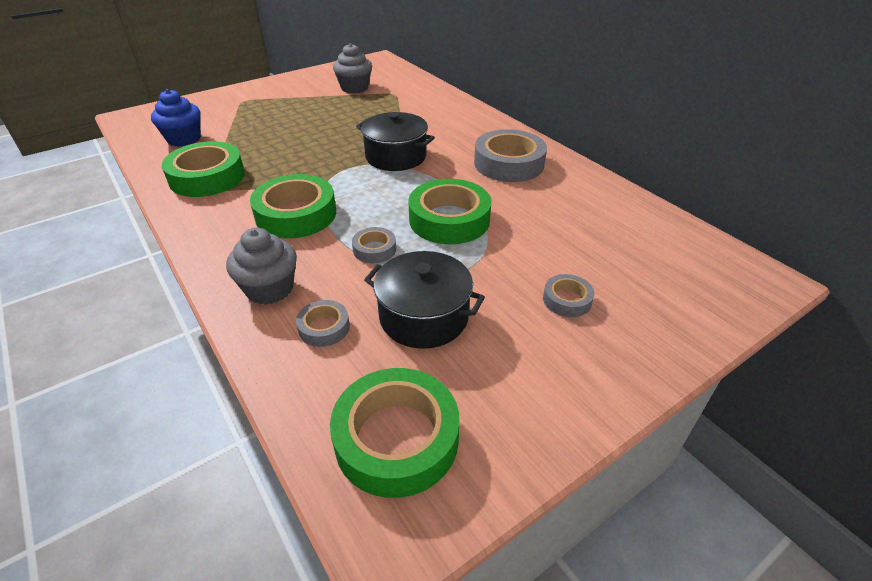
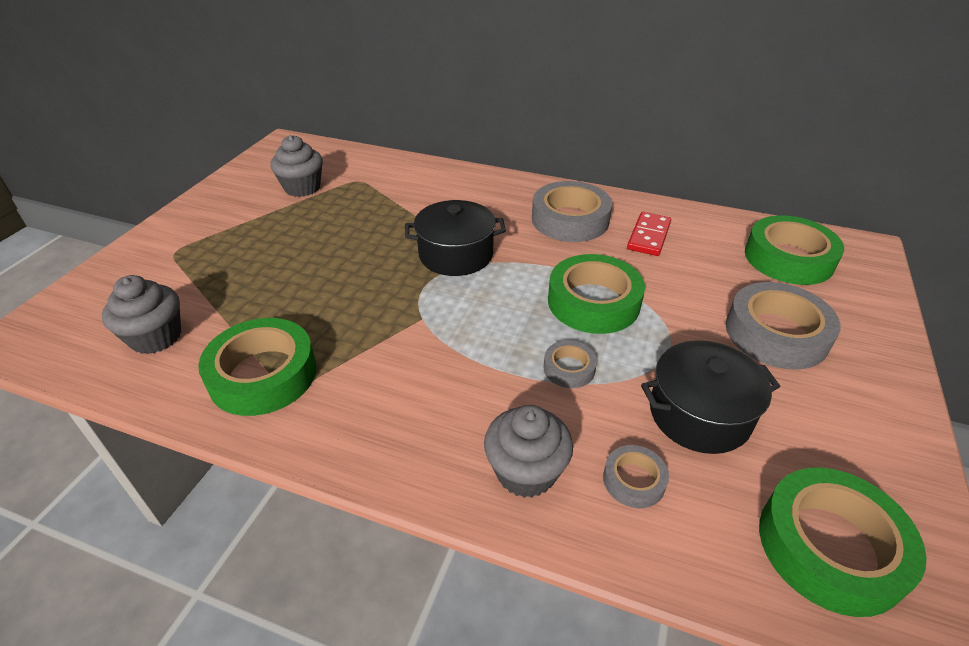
camera: 35 degrees left, 0 degrees up
blue cupcake [151,89,201,147] -> grey cupcake [102,275,181,354]
green tape [250,174,336,239] -> green tape moved to [745,215,844,285]
grey tape [543,274,594,317] -> grey tape [726,282,841,369], size x2.01
none -> red domino [627,212,671,256]

